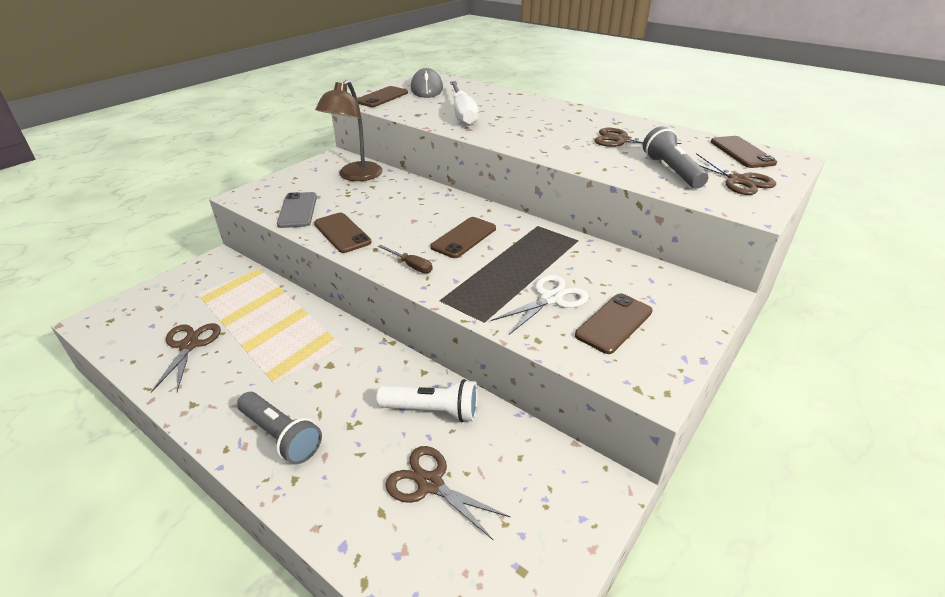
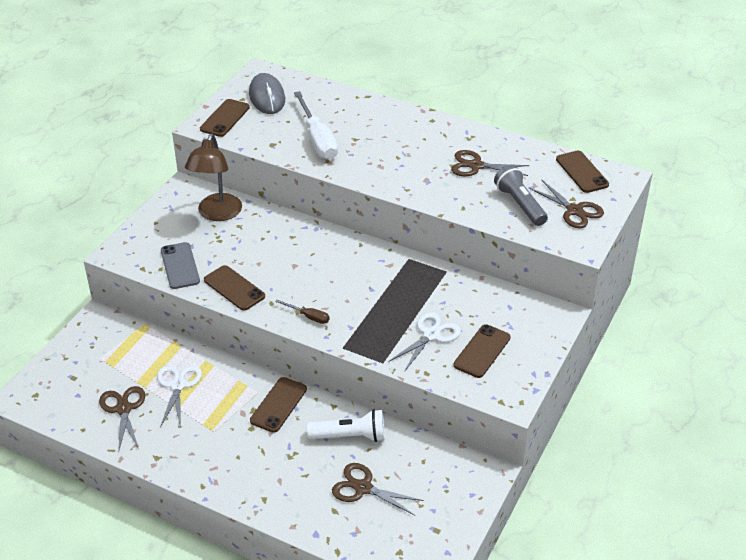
camera: 10 degrees left, 5 degrees up
grey flashlight [237,392,322,464] -> none
brown phone [431,217,496,258] -> brown phone moved to [250,377,307,433]
none -> white scissors [157,365,202,427]

